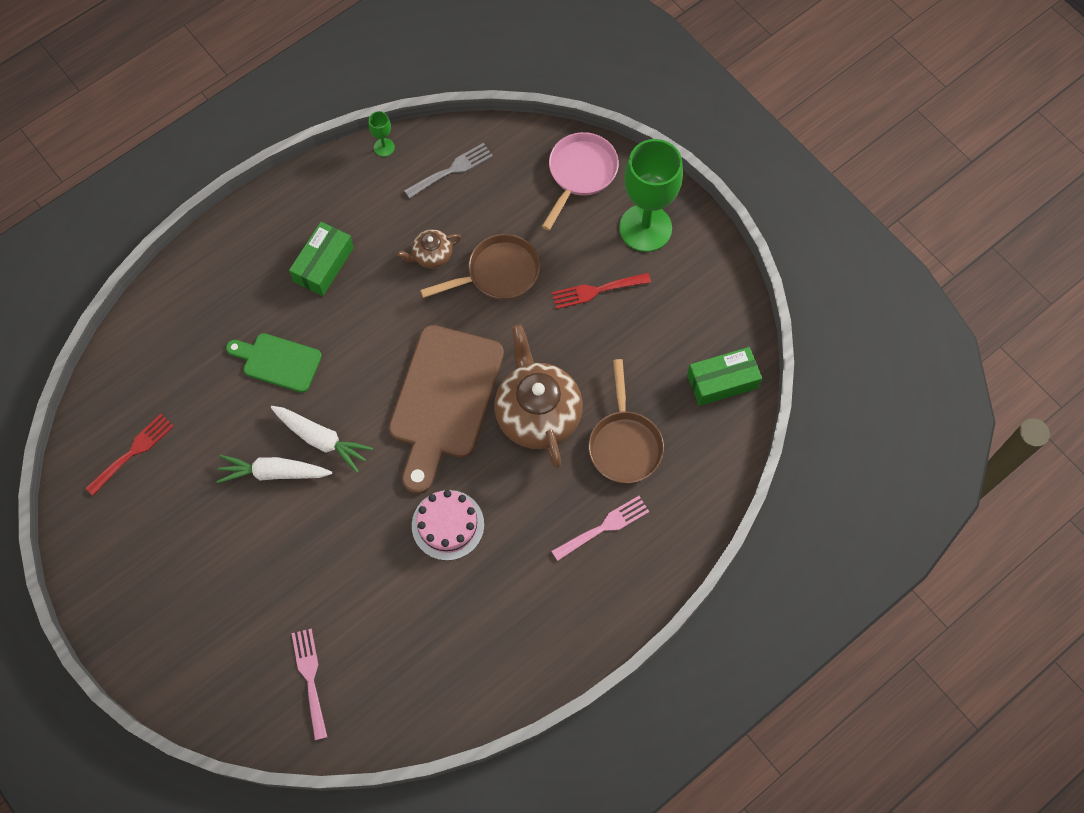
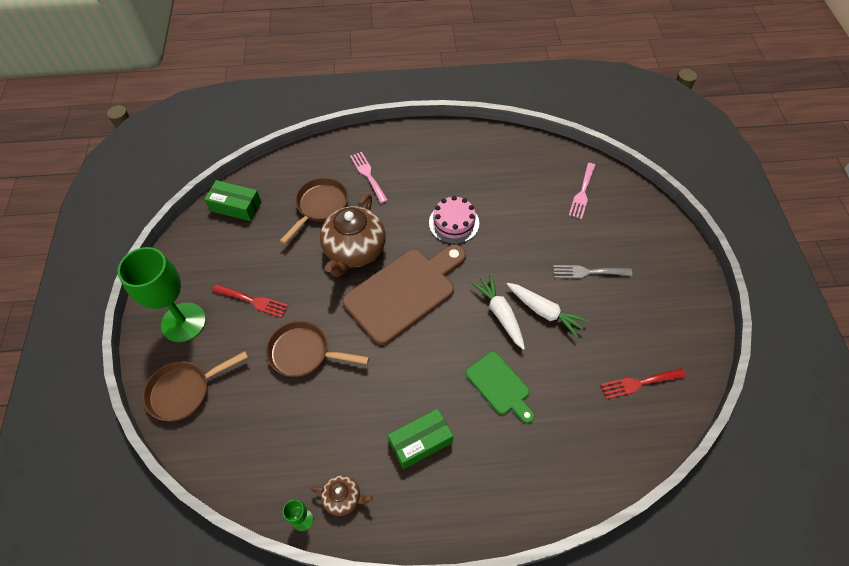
camera: 145 degrees left, 10 degrees down
brown teapot [397,229,461,269] -> brown teapot moved to [311,475,373,516]
grey fork [404,143,493,198] -> grey fork moved to [553,265,632,279]
pink pan [542,132,619,230] -> brown pan [143,351,248,421]
pink fork [552,496,650,561] -> pink fork turned 60 degrees clockwise [350,152,388,203]

